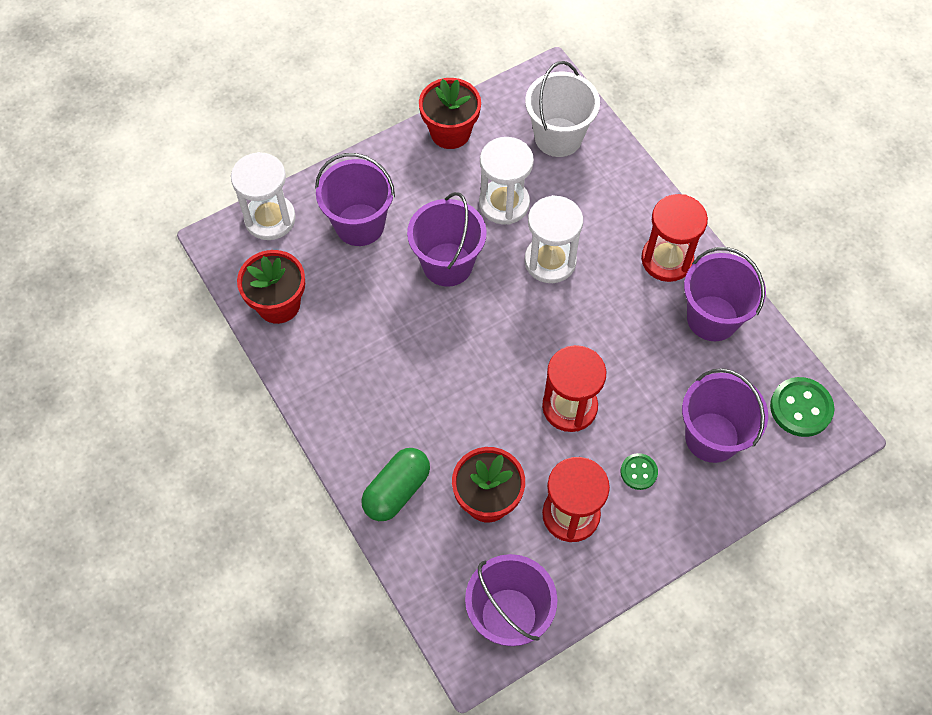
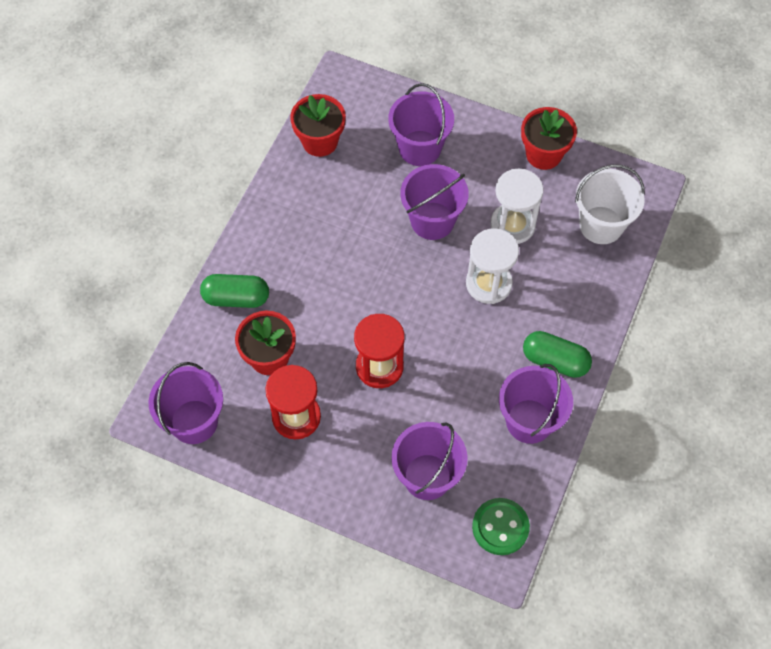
camera: 55 degrees right, 0 degrees up
white hourglass [231,152,296,240] -> none
green button [621,453,658,490] -> none
red hourglass [641,194,708,282] -> green capsule [523,331,592,378]

